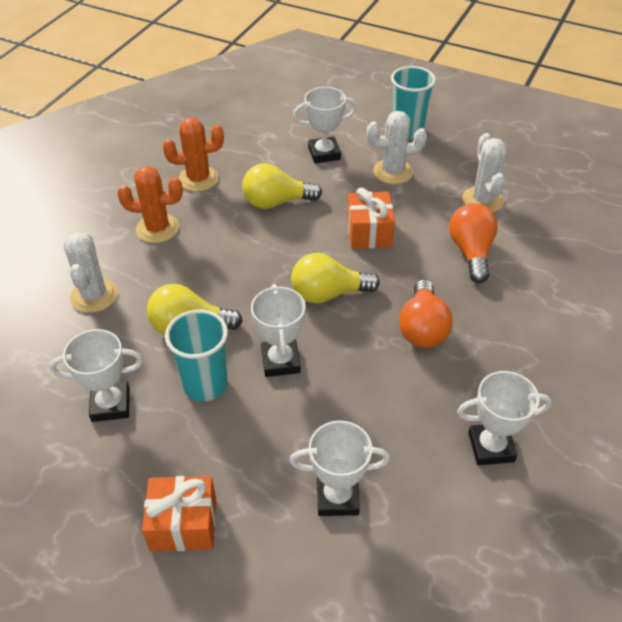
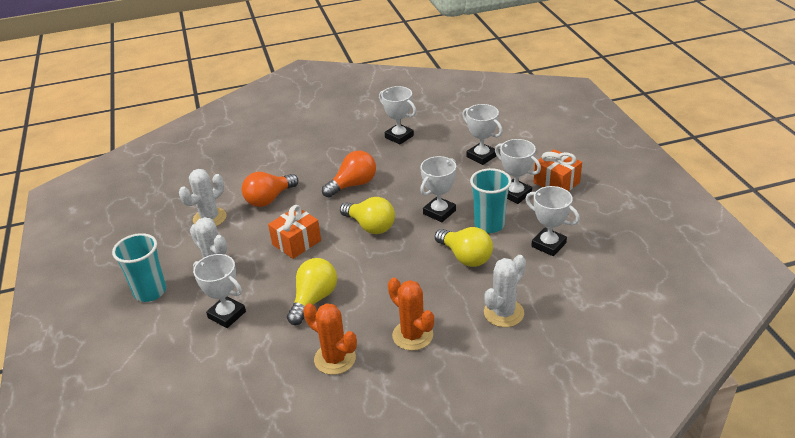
camera: 130 degrees left, 10 degrees down
yellow light bulb [242,163,322,209] -> yellow light bulb turned 105 degrees counterclockwise [287,258,337,325]
none -> white trophy [495,139,541,204]

